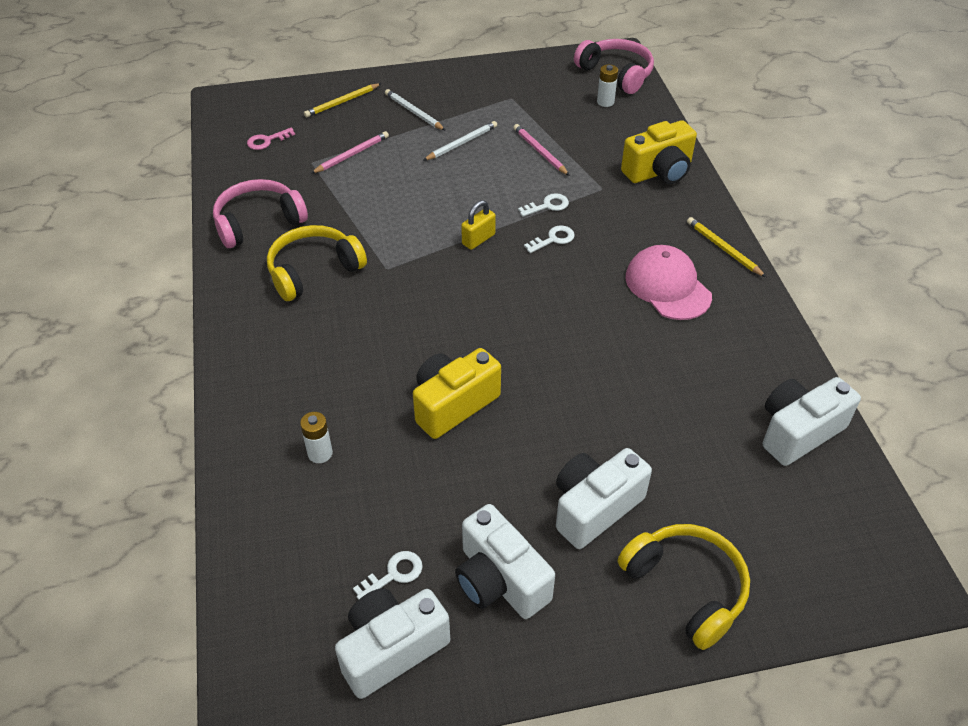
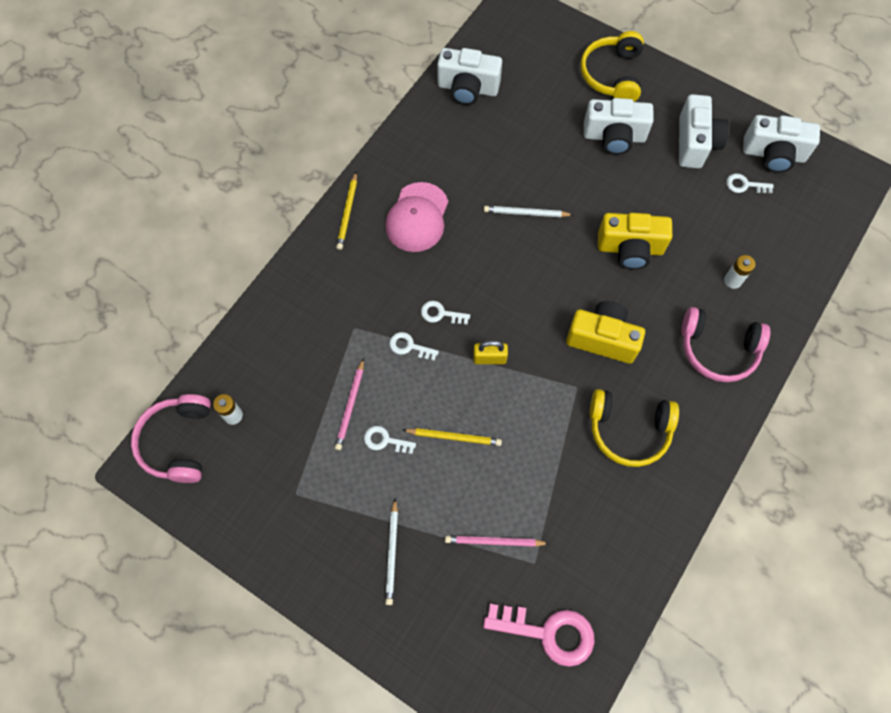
camera: 135 degrees left, 20 degrees up
pink headphones [213,179,308,248] -> pink headphones moved to [681,307,770,382]
pink key [247,128,295,150] -> pink key [483,604,595,667], size x1.95
yellow pencil [304,83,381,117] -> yellow pencil moved to [403,428,502,446]
white pencil [423,121,497,161] -> white pencil moved to [484,206,573,217]
yellow camera [621,120,697,184] -> yellow camera moved to [566,301,645,364]
none -> white key [364,426,416,454]

